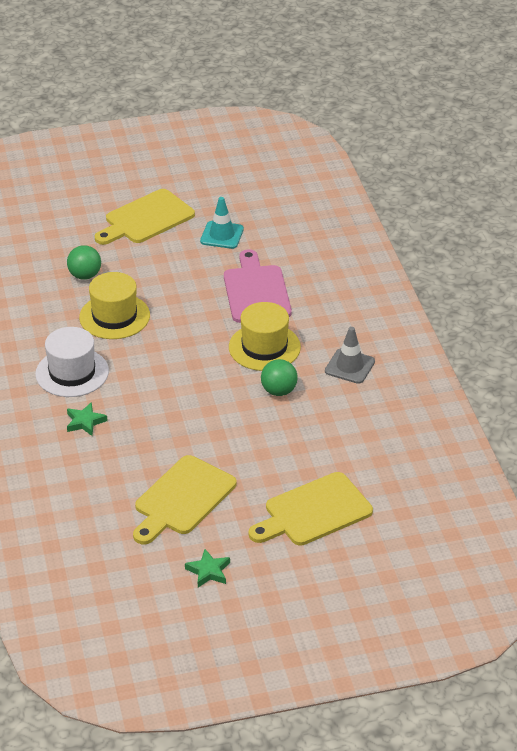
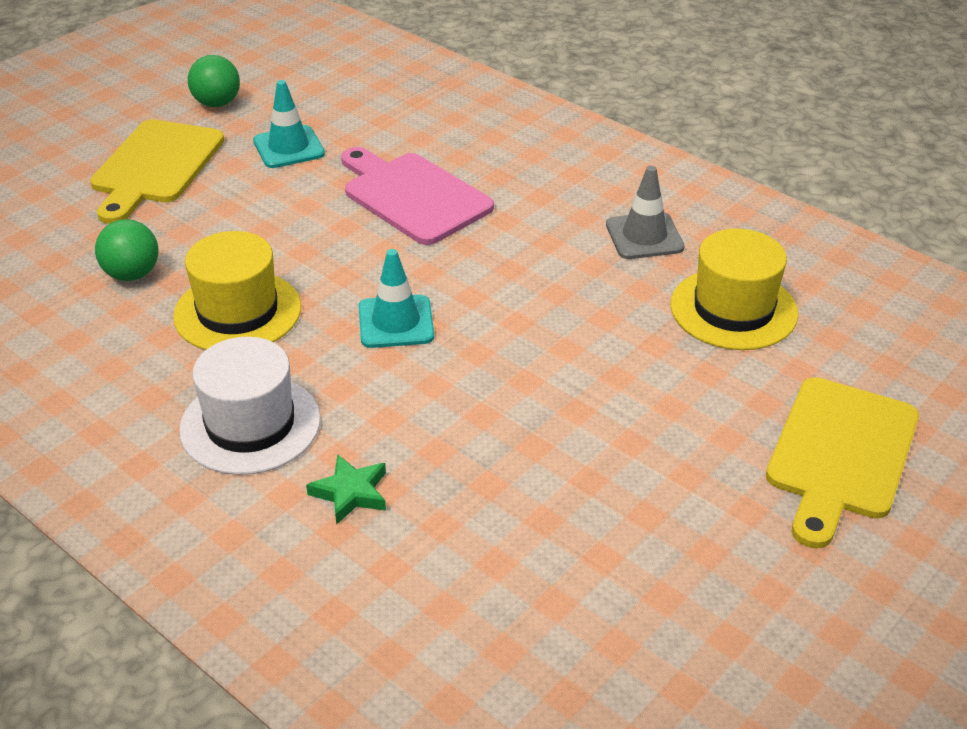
camera: 35 degrees left, 0 degrees up
yellow cutting board [133,455,236,544] -> none
green star [185,549,230,587] -> none
yellow hat [229,302,301,371] -> yellow hat moved to [671,229,798,350]
green ball [261,359,298,396] -> green ball moved to [188,55,240,107]
none -> turquoise traffic cone [359,249,434,348]

